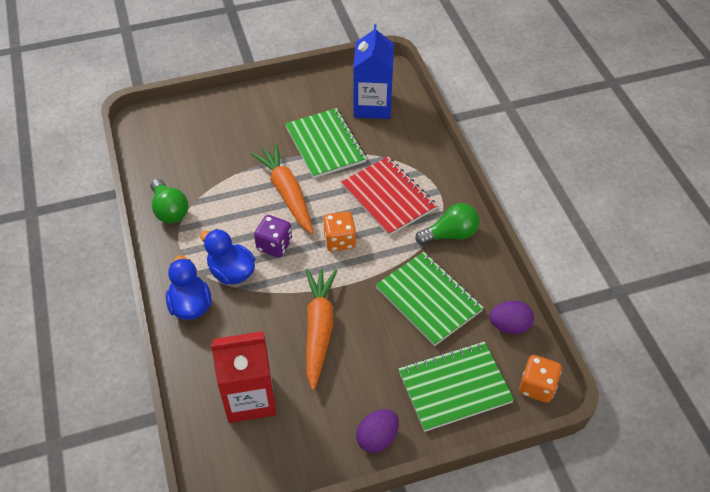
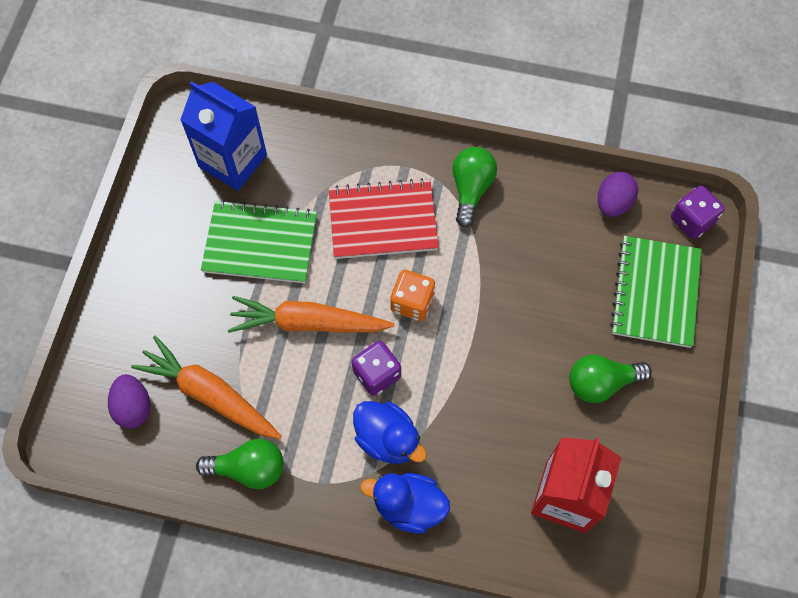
camera: 60 degrees left, 15 degrees up
blue duck [200,229,255,285] -> blue duck turned 120 degrees counterclockwise [353,401,427,464]
orange carrot [306,269,337,390] -> orange carrot moved to [131,336,282,439]
purple egg [356,409,399,453] -> purple egg moved to [108,374,151,429]
green notebook [376,252,484,346] -> none
orange dice [519,355,562,403] -> purple dice [671,186,725,239]
none -> green light bulb [569,355,652,403]

